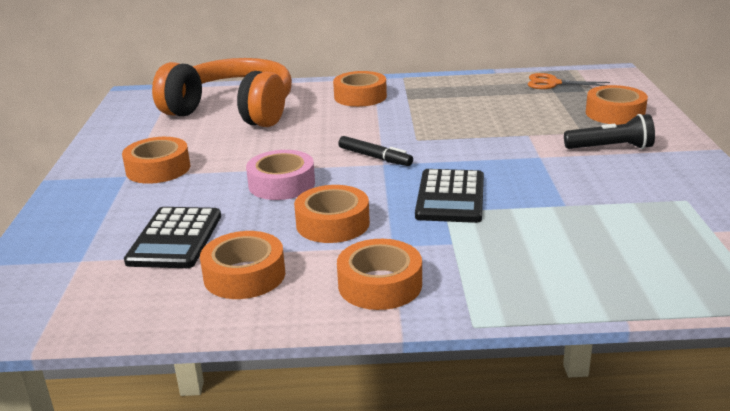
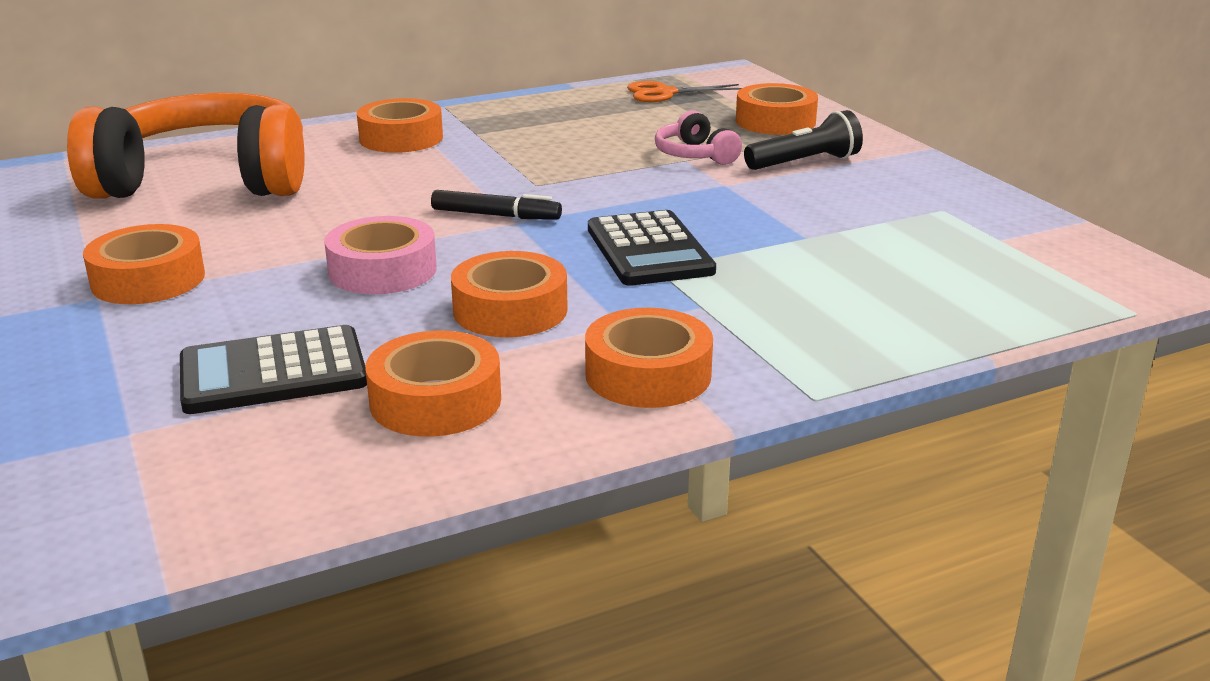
camera: 25 degrees left, 0 degrees up
black calculator [124,207,221,268] -> black calculator turned 90 degrees clockwise [180,325,367,414]
none -> pink headphones [655,111,742,165]

